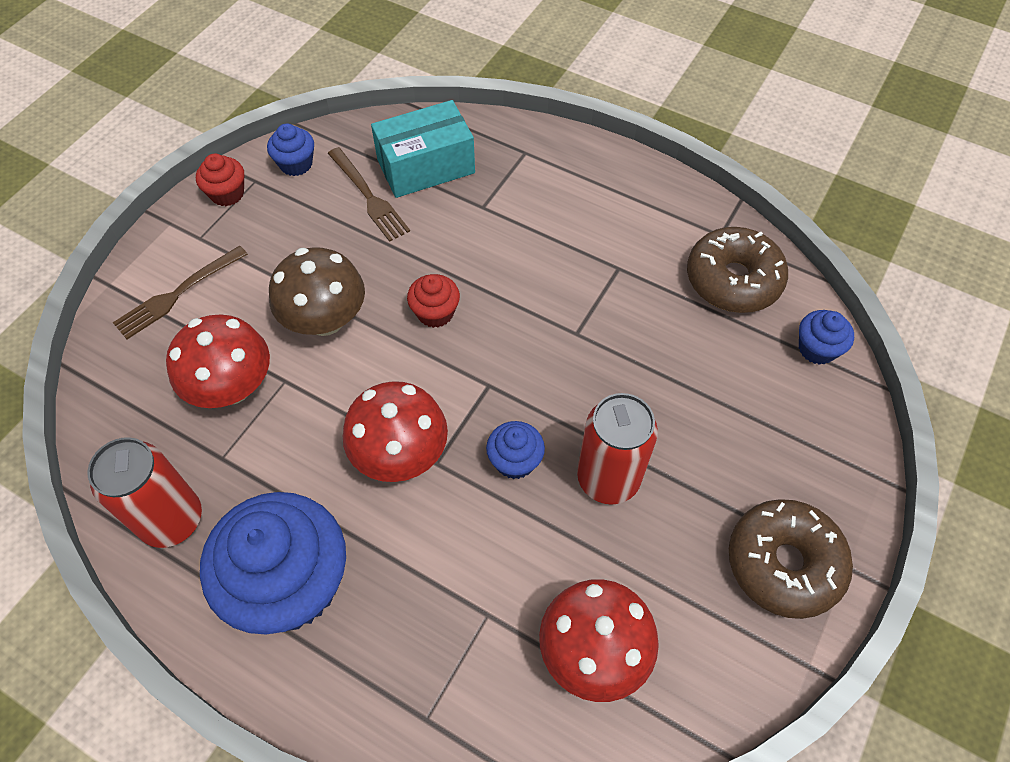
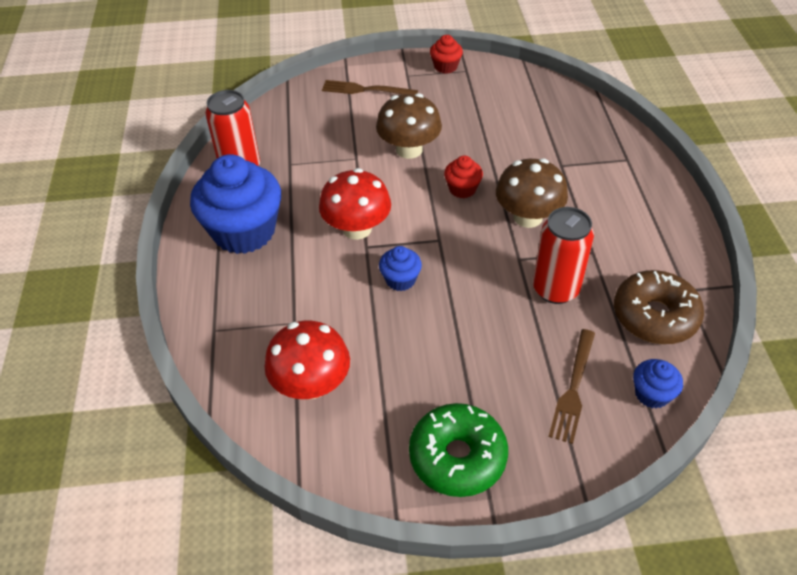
camera: 55 degrees right, 10 degrees down
red mushroom [166,315,270,408] -> none
blue cupcake [267,124,314,176] -> none
brown fork [328,147,410,242] -> brown fork moved to [549,329,595,444]
turquoise box [371,100,475,198] -> none
red can [577,393,658,505] -> red can moved to [533,207,594,304]
brown donut [729,499,853,619] -> green donut [409,403,508,497]
none -> brown mushroom [496,158,568,228]

